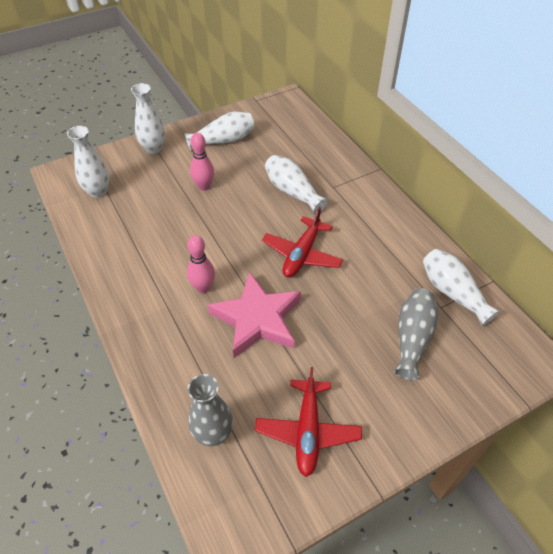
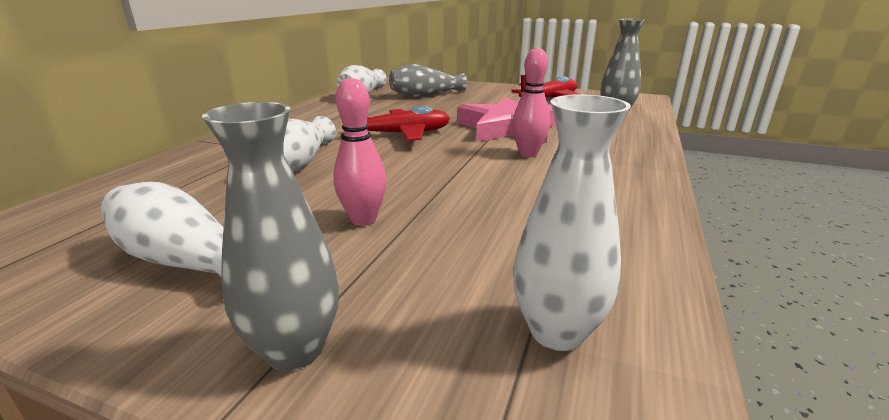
camera: 130 degrees left, 25 degrees down
white vase [131,83,165,154] -> grey vase [202,102,339,371]

